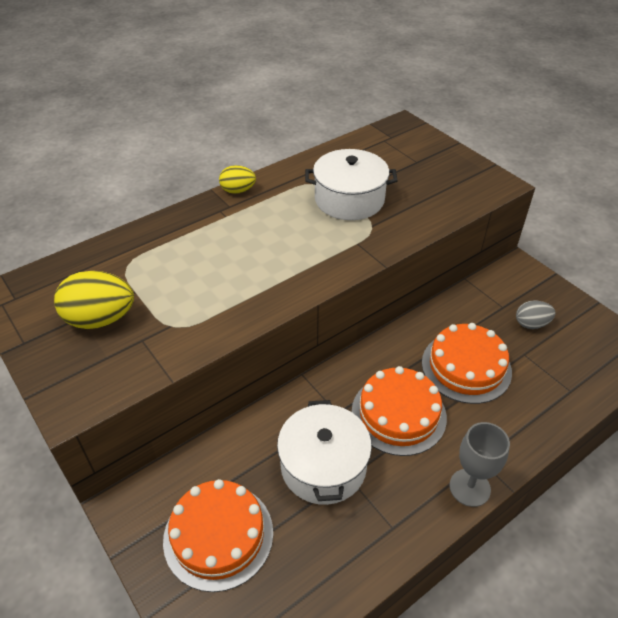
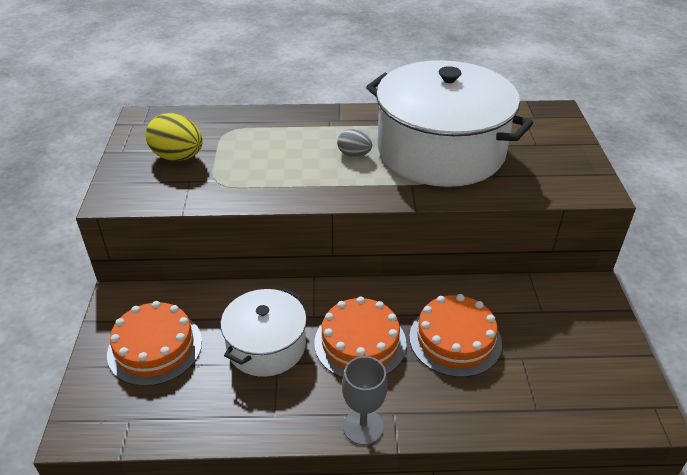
camera: 35 degrees right, 5 degrees down
yellow egg [219,165,256,194] -> none
white pot [305,149,398,220] -> white pot [366,60,533,187], size x1.87
grey egg [516,300,556,329] -> grey egg moved to [337,129,372,157]

